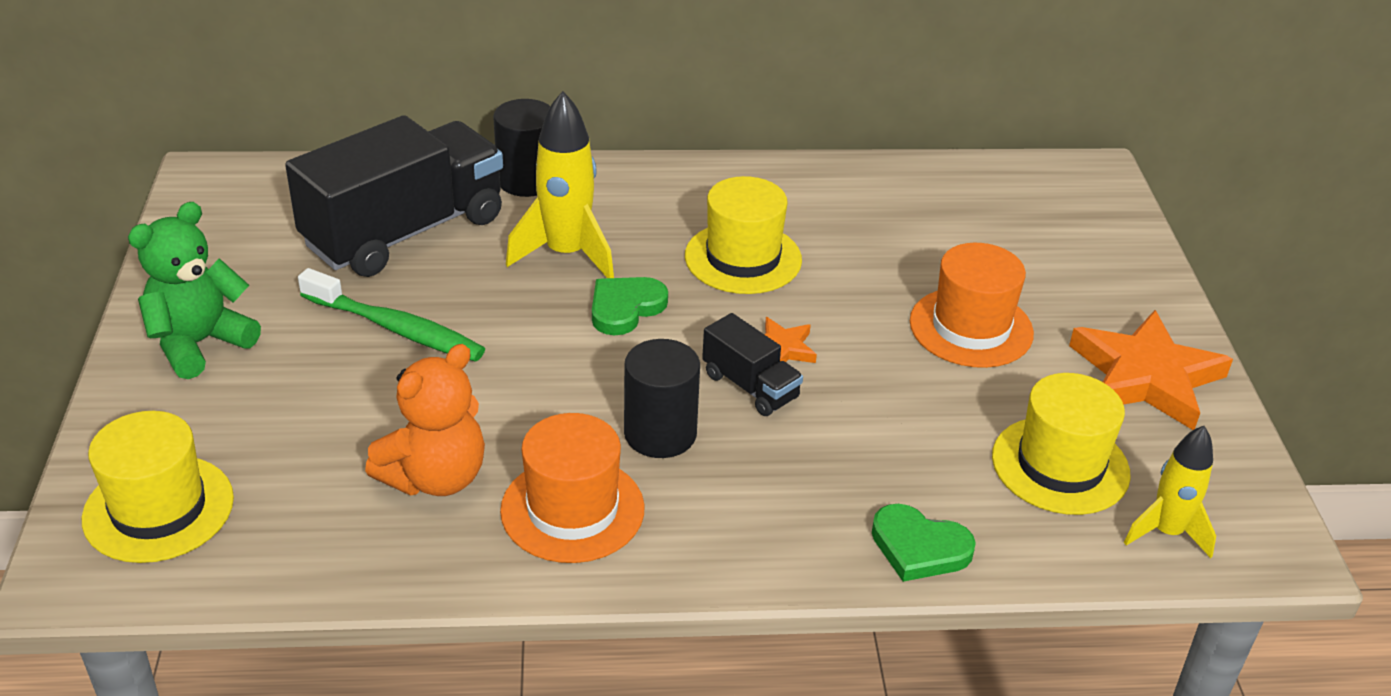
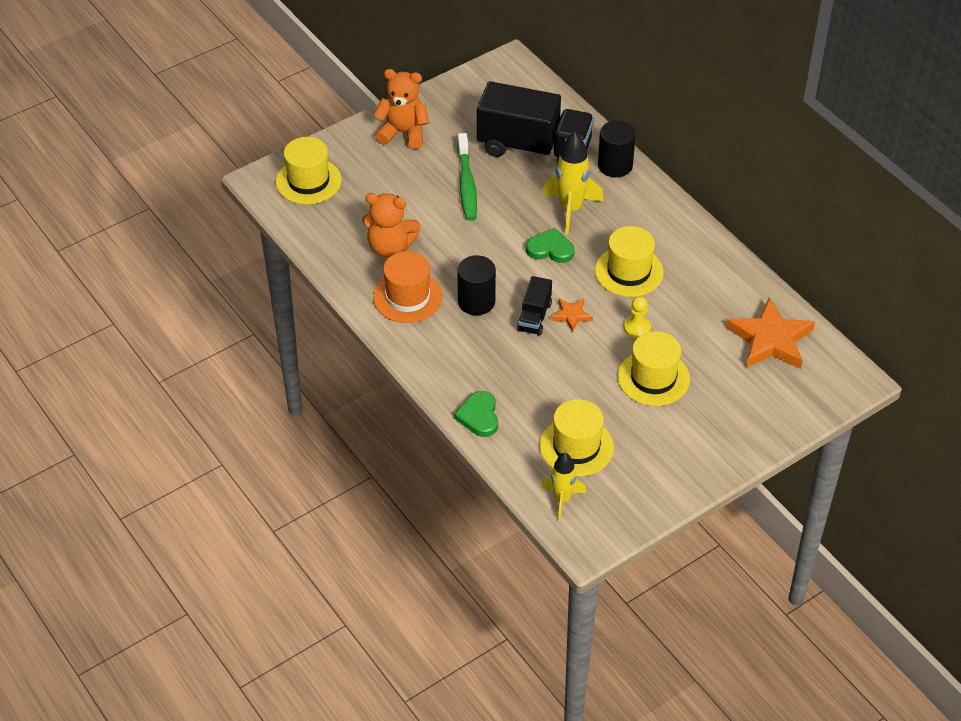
camera: 60 degrees right, 10 degrees up
green teddy bear [128,202,261,379] -> orange teddy bear [373,69,429,149]
orange hat [910,243,1034,368] -> yellow hat [618,331,690,406]
orange star [1069,310,1233,430] -> orange star moved to [726,297,815,369]
none -> yellow pawn [624,296,651,338]

